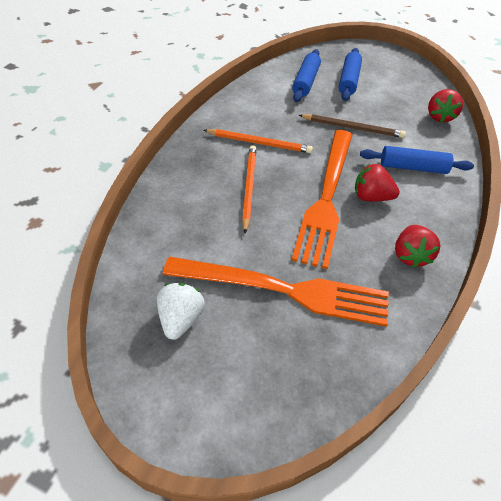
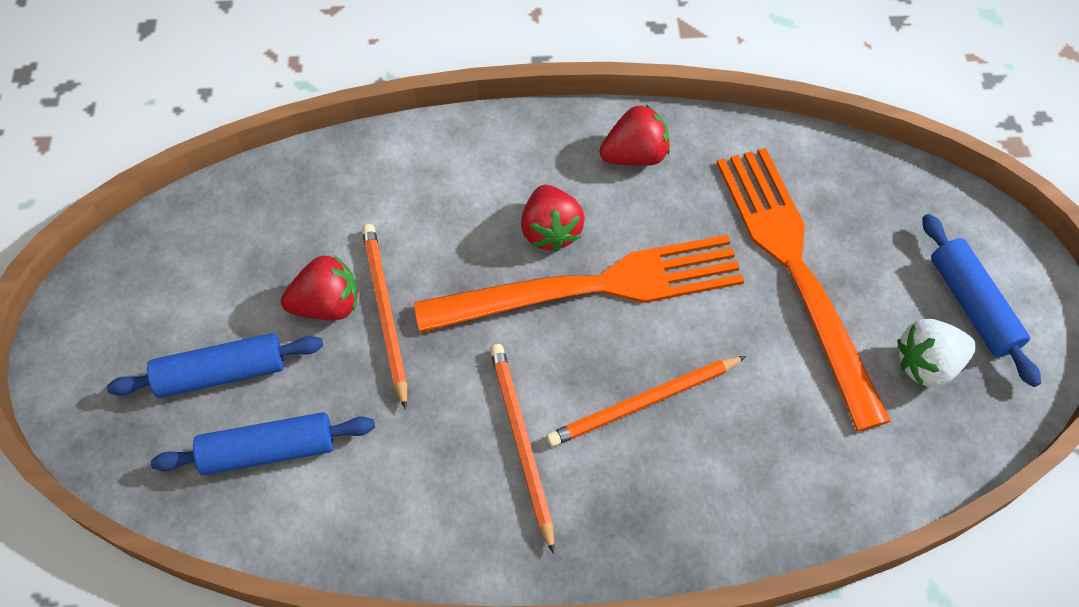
camera: 115 degrees left, 10 degrees up
brown pencil [299,114,406,138] -> orange pencil [362,224,407,410]
blue rolling pin [360,146,474,174] -> blue rolling pin moved to [922,214,1041,387]
red strawberry [428,89,463,122] -> red strawberry moved to [281,255,358,320]

